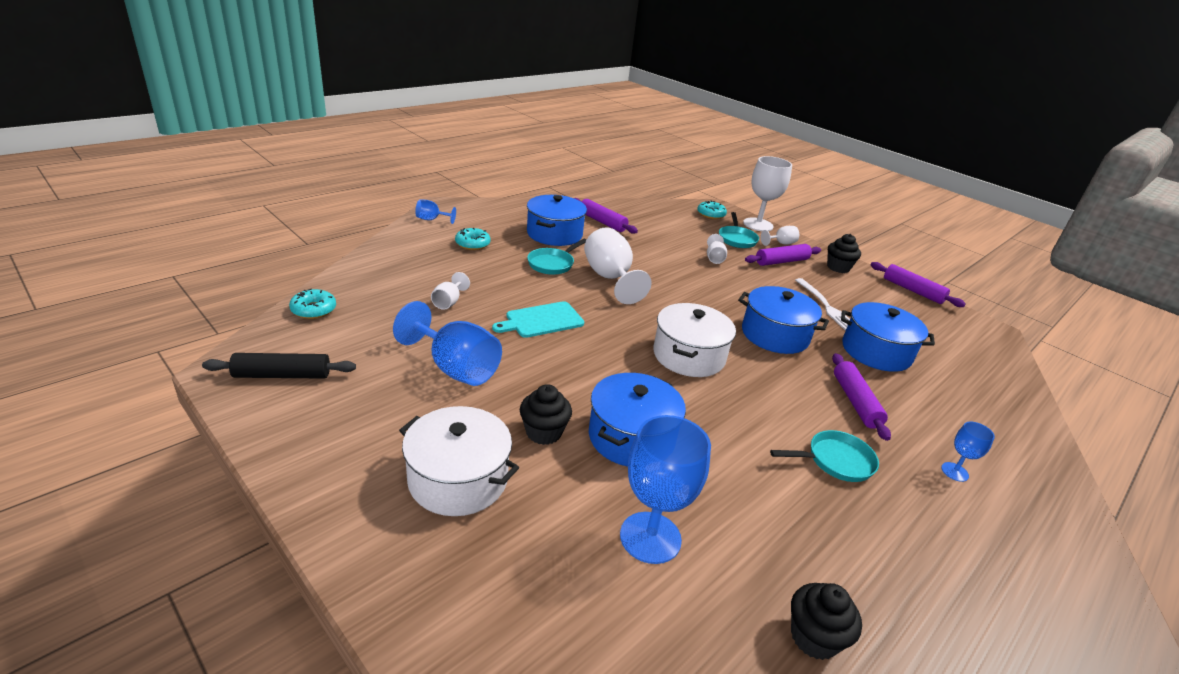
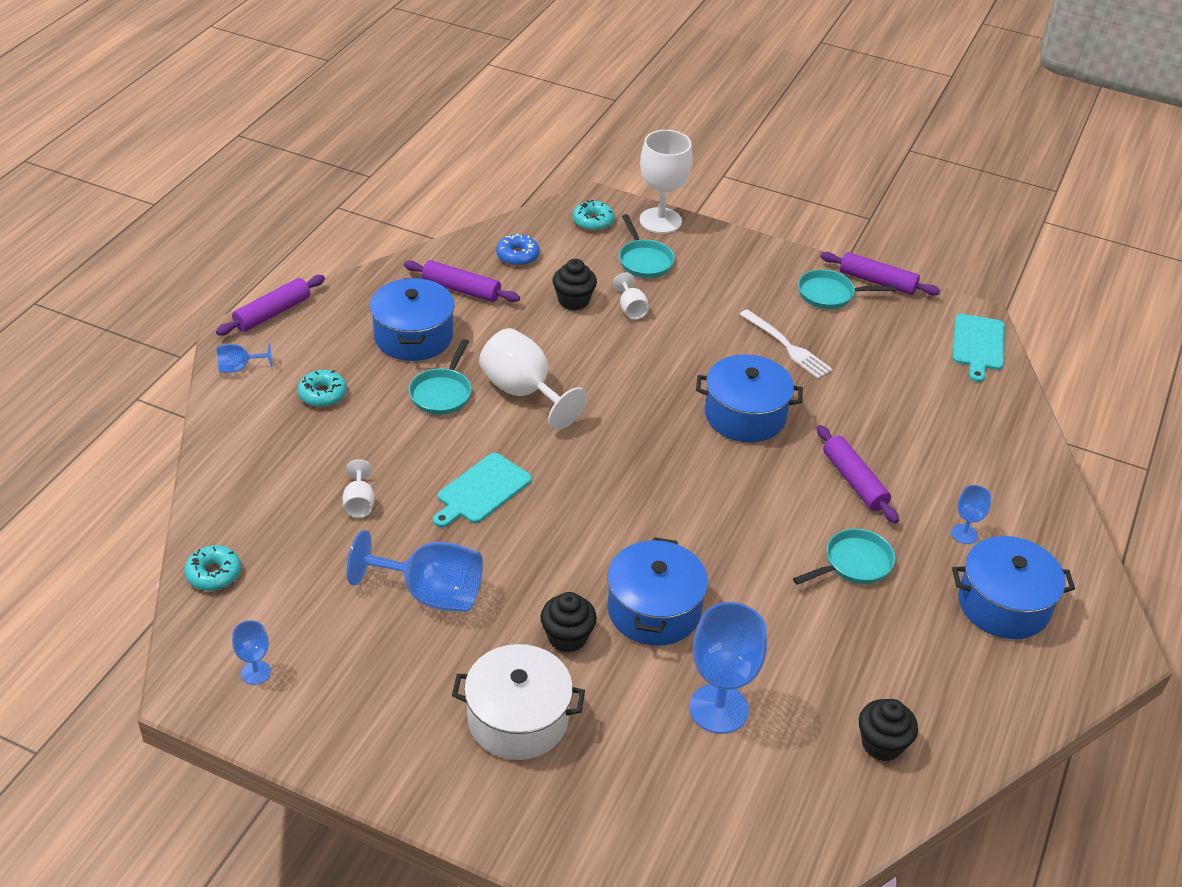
camera: 20 degrees left, 10 degrees up
black rolling pin [202,353,356,378] -> blue goblet [232,620,271,685]
white pot [653,303,736,377] -> none
purple rolling pin [745,244,821,266] -> purple rolling pin moved to [216,275,325,336]
white goblet [761,226,799,246] -> none
black cupcake [827,234,861,273] -> black cupcake moved to [553,259,597,310]
blue pot [841,302,935,372] -> blue pot moved to [952,536,1075,639]
none -> blue donut [496,234,540,266]
none -> turquoise pan [798,270,895,309]
none -> turquoise cutting board [952,314,1005,382]

